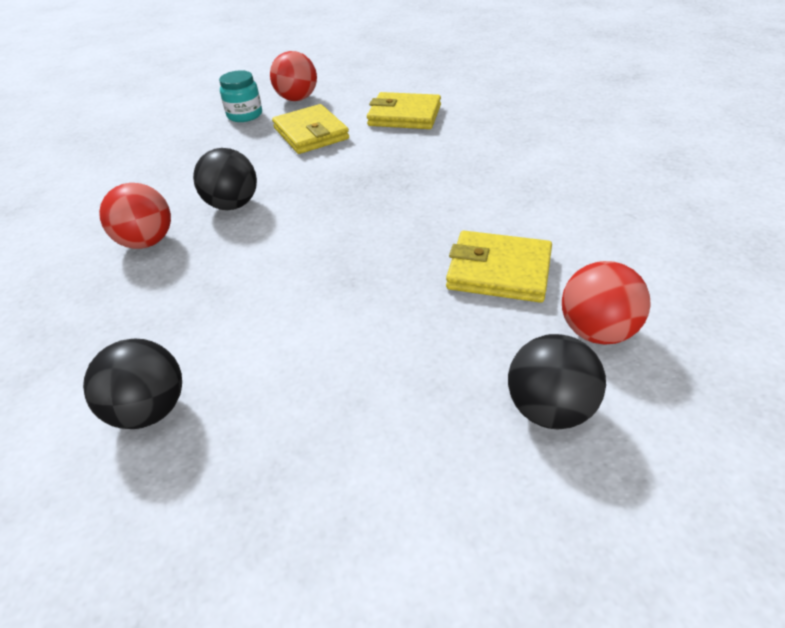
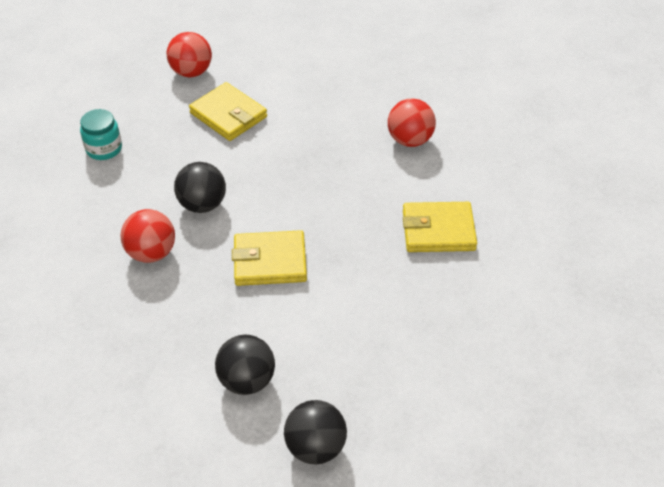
camera: 20 degrees left, 5 degrees up
turquoise jar [219,70,262,122] -> turquoise jar moved to [80,109,122,160]
yellow wallet [367,92,441,129] -> yellow wallet moved to [232,230,307,286]
black ball [508,334,606,429] -> black ball moved to [284,400,347,464]
red ball [562,261,651,345] -> red ball moved to [388,98,436,147]

